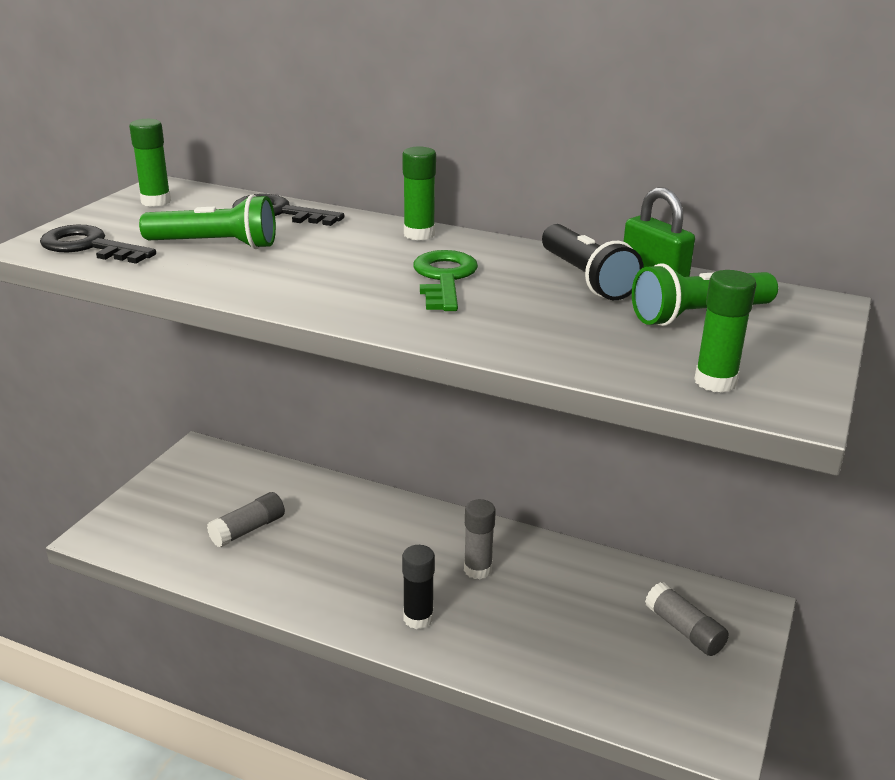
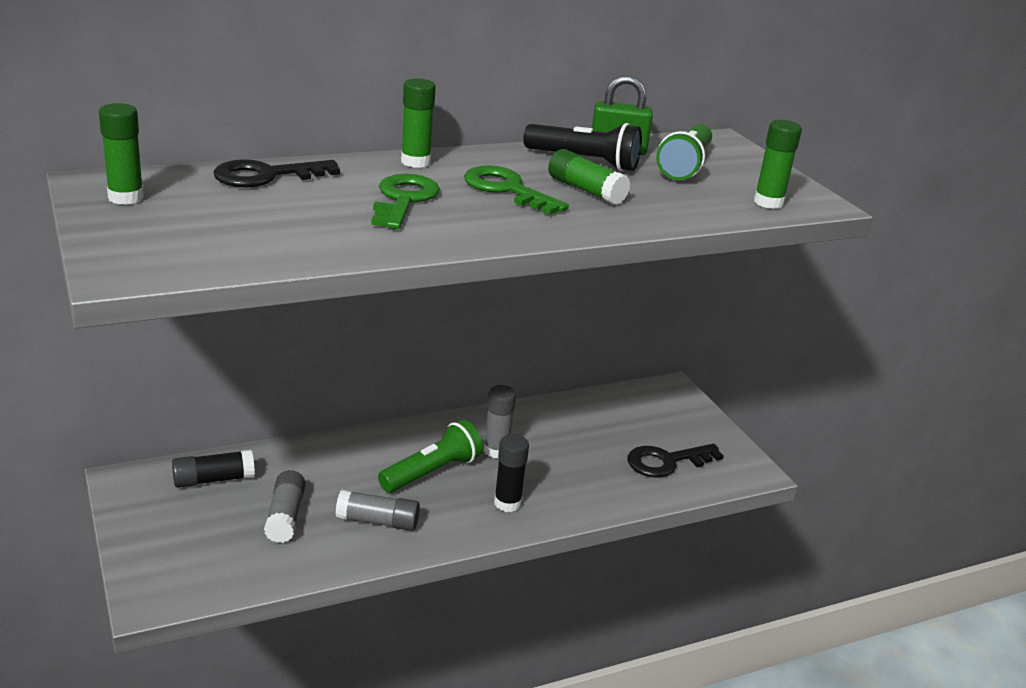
camera: 50 degrees left, 0 degrees up
black key [40,225,156,264] -> black key moved to [628,444,724,478]
green flashlight [139,195,276,249] -> green flashlight moved to [378,420,483,493]
grey glue stick [645,582,729,656] -> grey glue stick moved to [335,490,420,531]
none -> black glue stick [172,450,255,488]
none -> green key [371,174,440,229]
none -> green glue stick [548,149,630,205]

